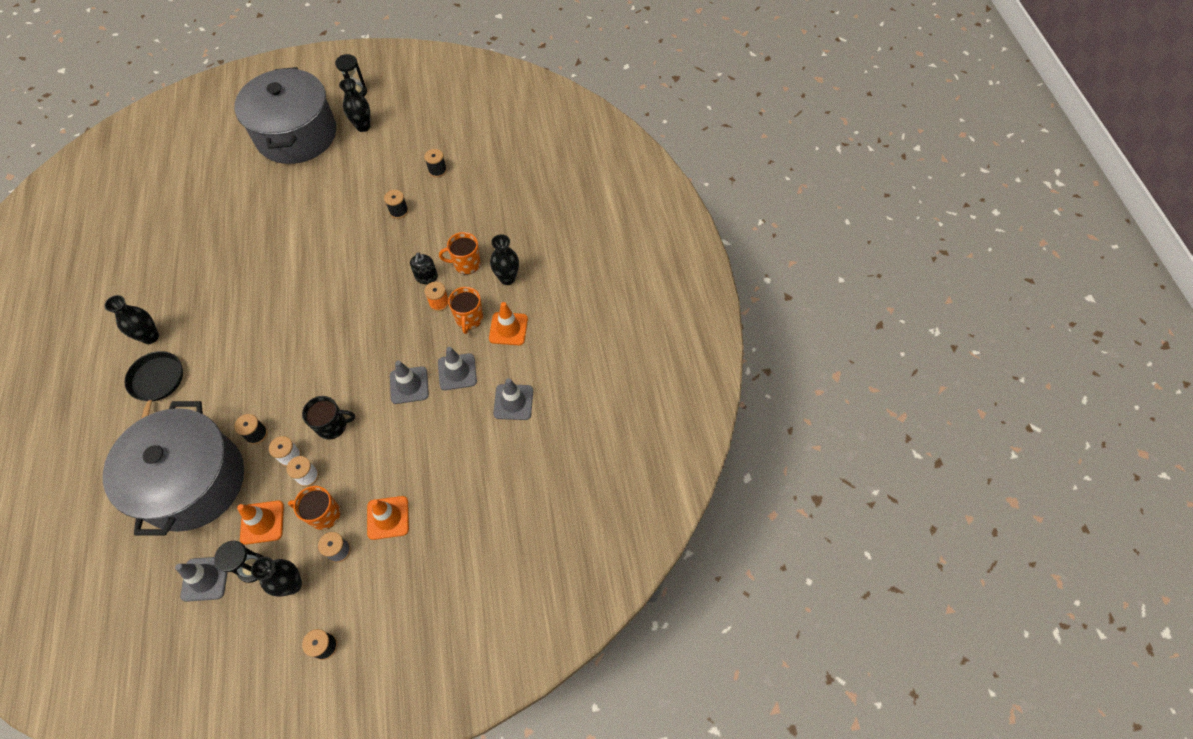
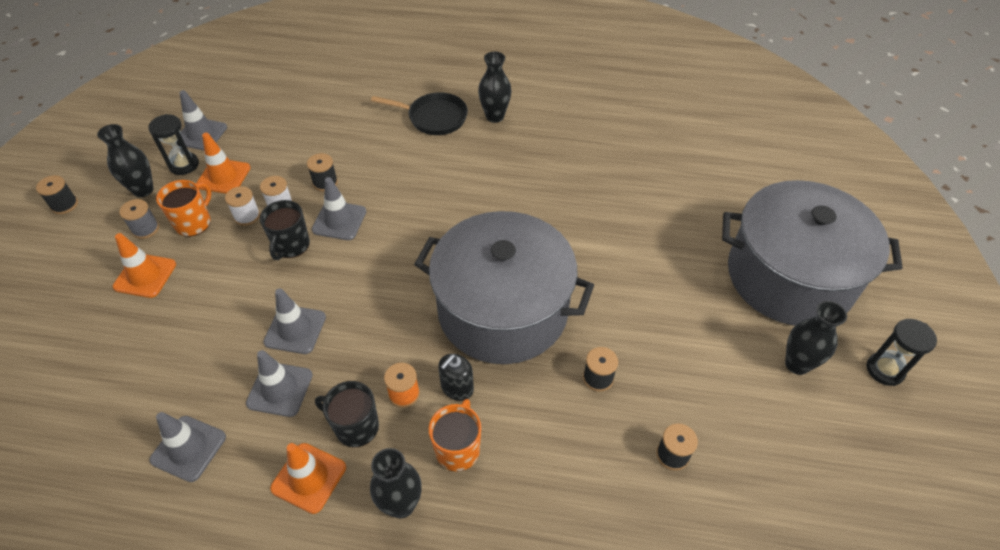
camera: 110 degrees right, 10 degrees down
grey pot [103,401,244,535] -> grey pot moved to [414,211,594,364]
black soap dispenser [410,252,438,284] -> black soap dispenser turned 75 degrees counterclockwise [438,354,474,401]
orange mug [448,287,483,334] -> black mug [315,381,379,447]
none -> grey traffic cone [312,177,366,240]

